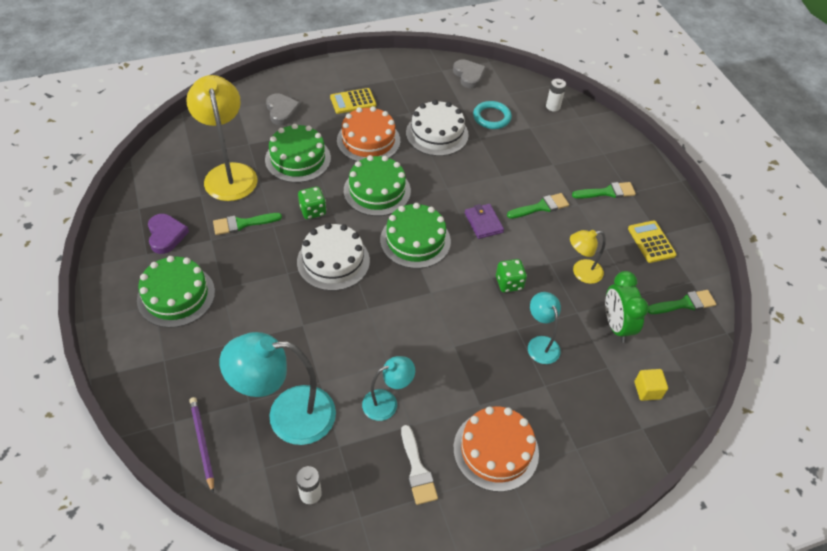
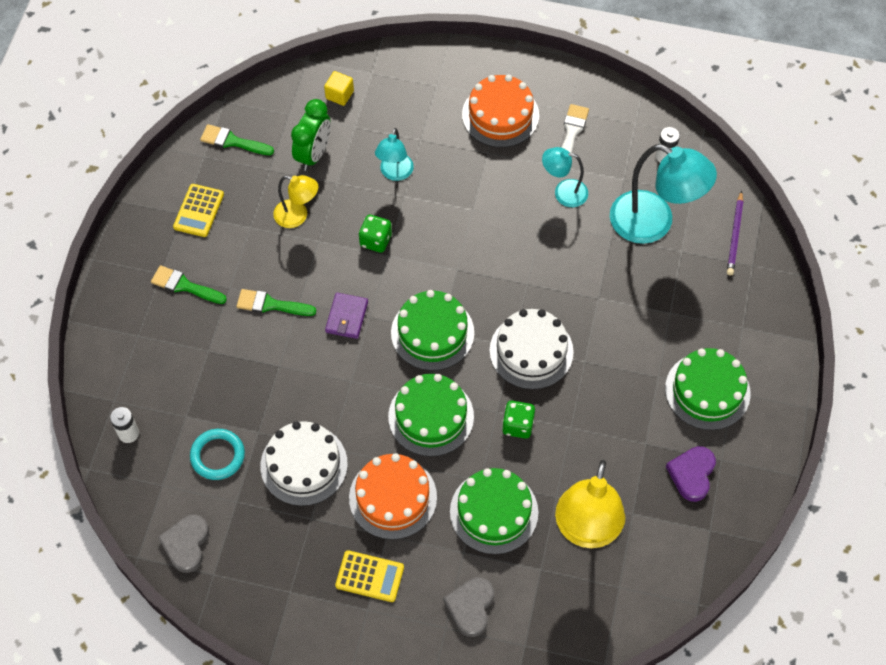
camera: 145 degrees left, 10 degrees up
green brush [213,213,282,235] -> none

